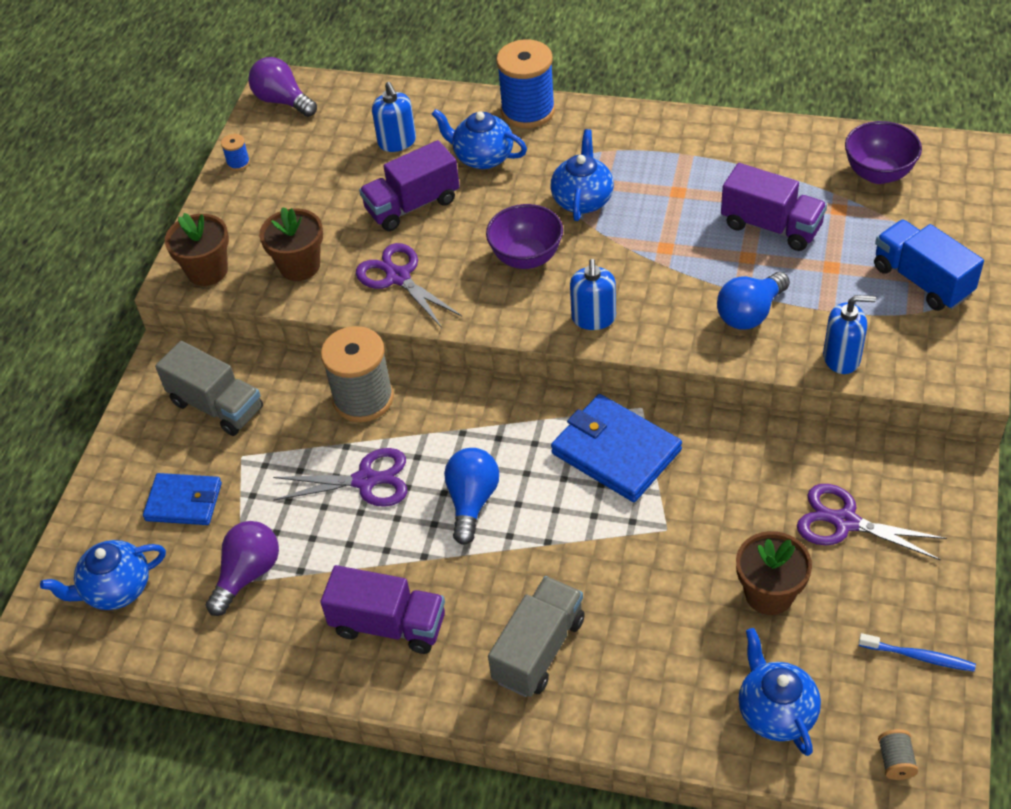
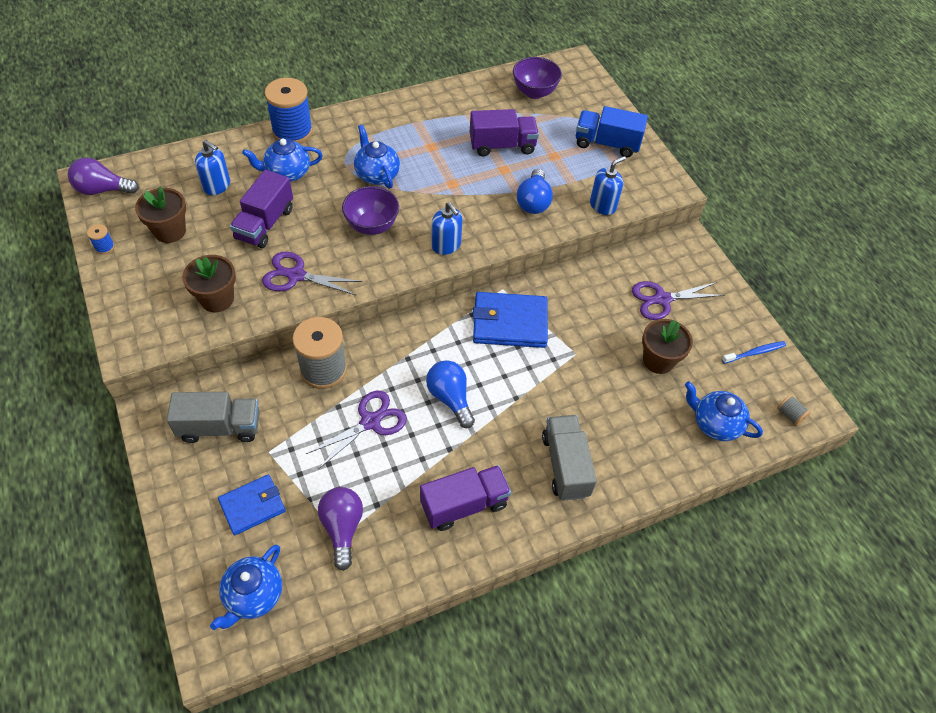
camera: 45 degrees left, 5 degrees up
brown flower pot [165,213,229,286] -> brown flower pot moved to [135,186,186,243]

